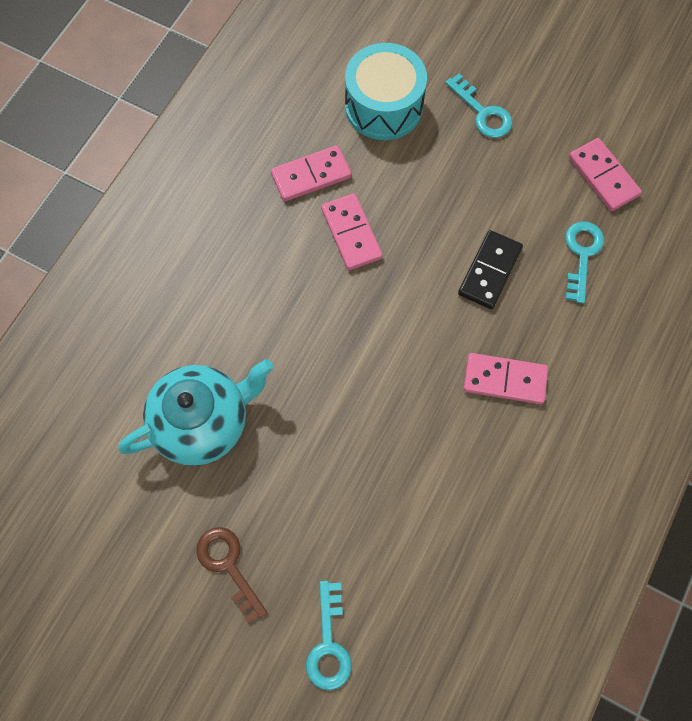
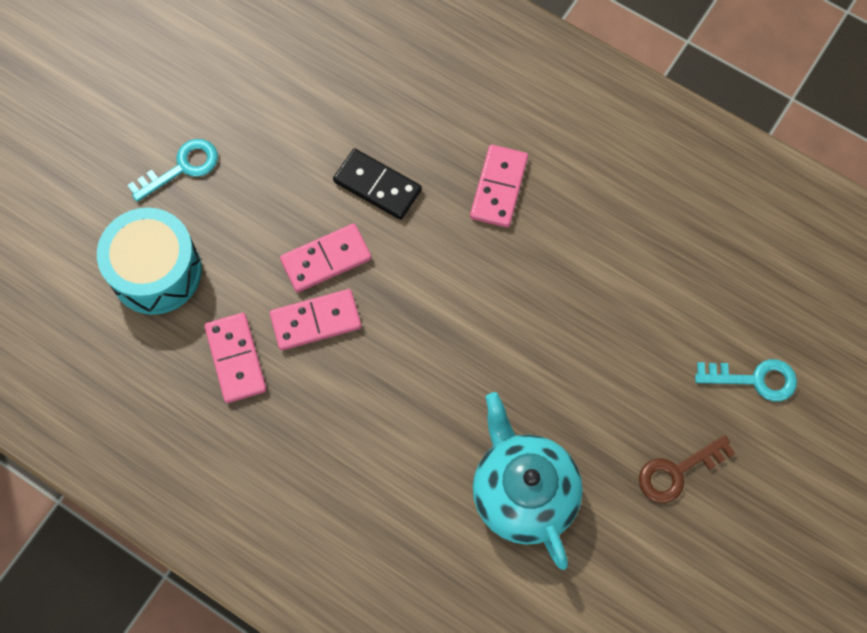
camera: 85 degrees left, 0 degrees up
turquoise key [565,222,604,304] -> none
pink domino [569,138,642,211] -> pink domino moved to [280,223,372,293]

